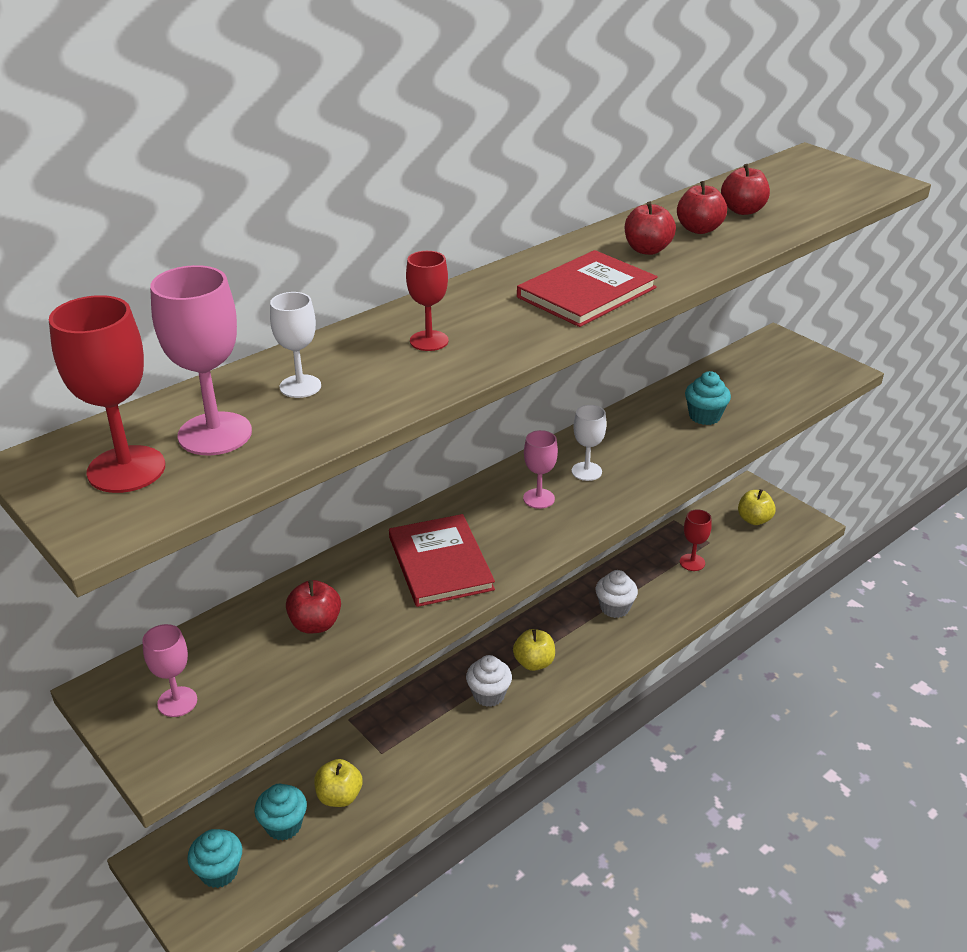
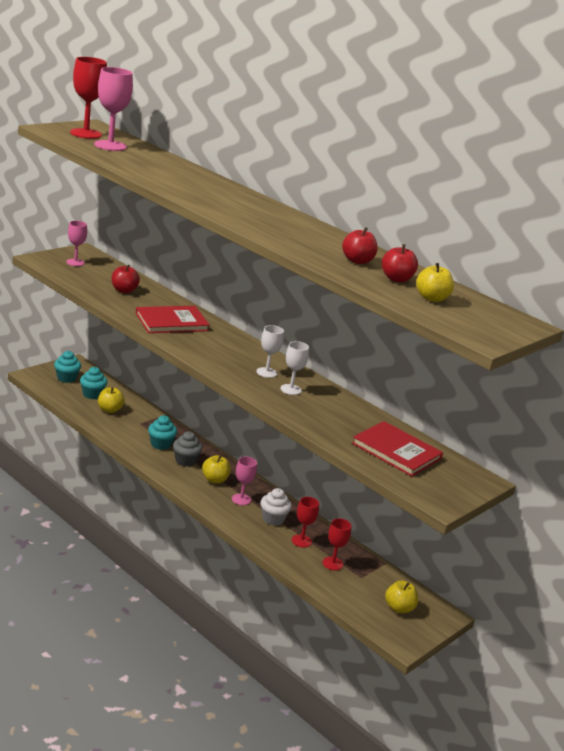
camera: 80 degrees right, 10 degrees down
white goblet [270,292,321,398] -> white goblet moved to [280,341,309,395]
red goblet [406,251,449,351] -> red goblet moved to [292,497,319,548]
white cupcake [466,655,512,707] -> grey cupcake [173,431,202,466]
red book [517,250,658,327] -> red book moved to [352,421,443,476]
pink goblet [523,430,558,509] -> pink goblet moved to [232,457,257,505]
red apple [625,201,676,255] -> none
turquoise cupcake [685,371,731,425] -> turquoise cupcake moved to [148,415,177,450]
none -> yellow apple [416,263,454,302]

